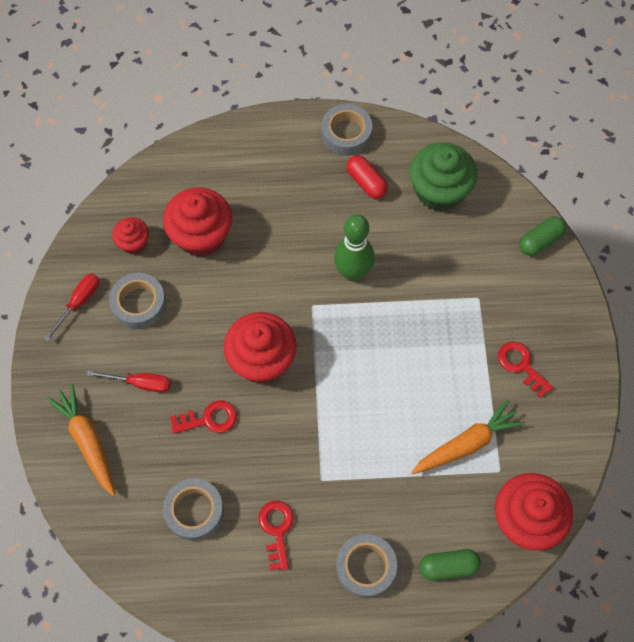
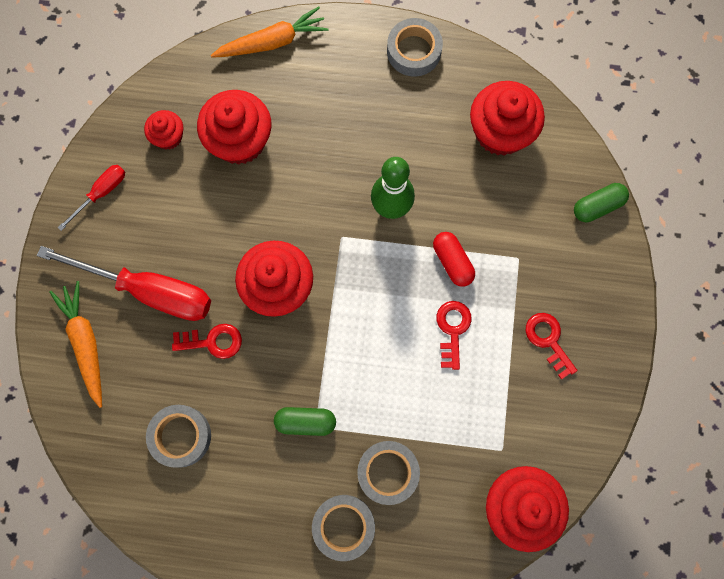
camera: 10 degrees right, 10 degrees up
red screwdriver [87,370,171,393] -> red screwdriver [37,246,211,321], size x2.04
grey tape [109,273,166,329] -> grey tape moved to [357,441,420,505]
red key [258,501,294,571] -> red key moved to [436,301,472,370]
red capsule [346,155,388,199] -> red capsule moved to [433,232,475,287]
green cupcake [409,143,477,212] -> red cupcake [470,81,545,155]
orange carrot [411,400,525,474] -> orange carrot moved to [211,6,329,58]
green capsule [419,549,481,581] -> green capsule moved to [274,407,336,436]

